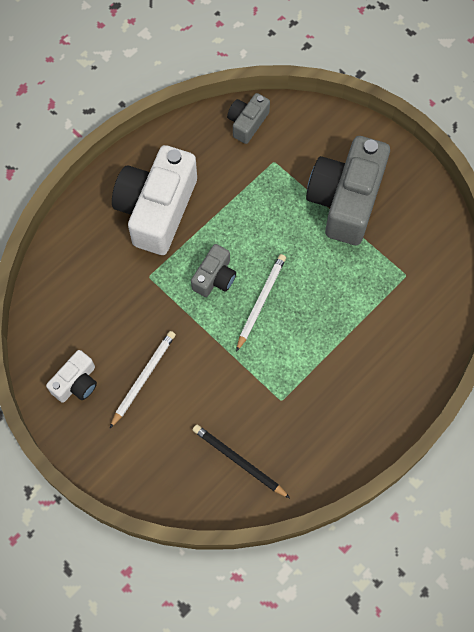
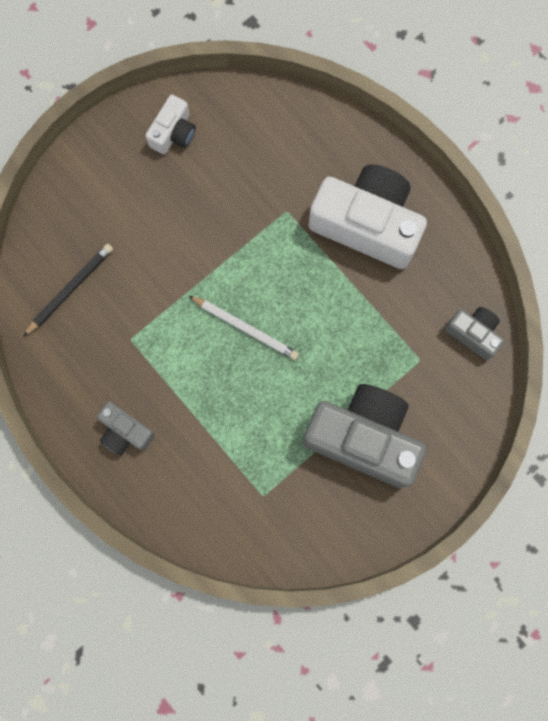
camera: 95 degrees right, 10 degrees up
white camera [46,350,97,403] -> white camera turned 105 degrees counterclockwise [146,95,196,154]
white pencil [110,331,176,428] -> none
grey camera [191,244,236,297] -> grey camera moved to [97,401,155,455]

